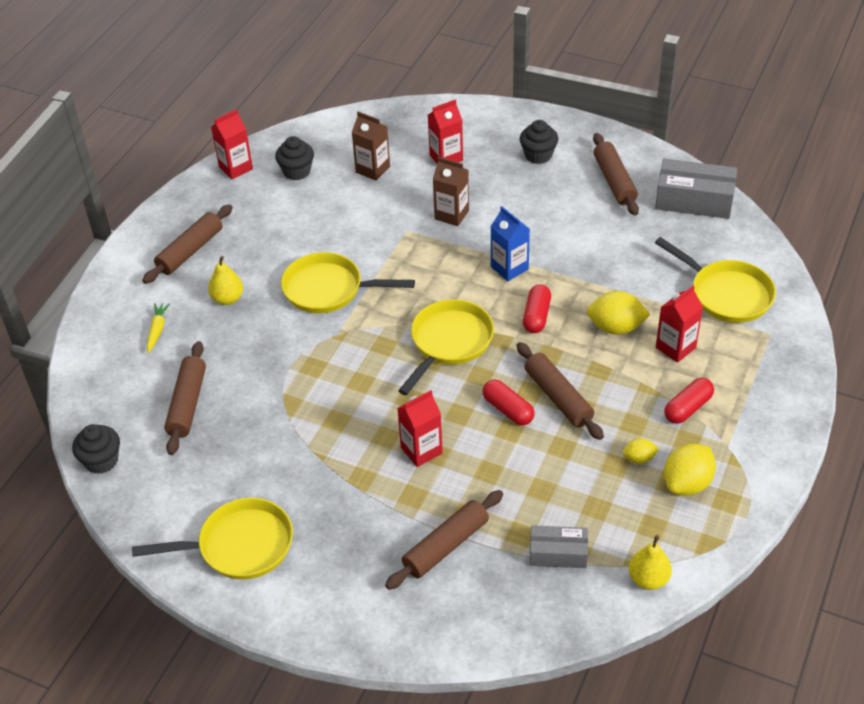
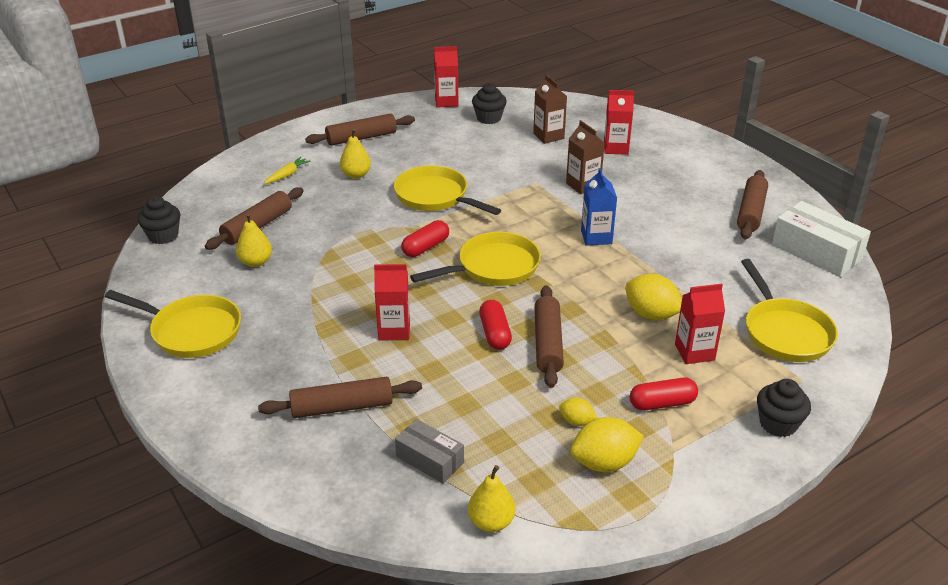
camera: 30 degrees right, 10 degrees down
black cupcake [520,120,558,164] -> black cupcake moved to [757,379,811,437]
red capsule [523,284,551,333] -> red capsule moved to [401,220,449,257]
grey box [655,159,737,219] -> white box [772,201,871,277]
none -> yellow pear [236,213,272,267]

